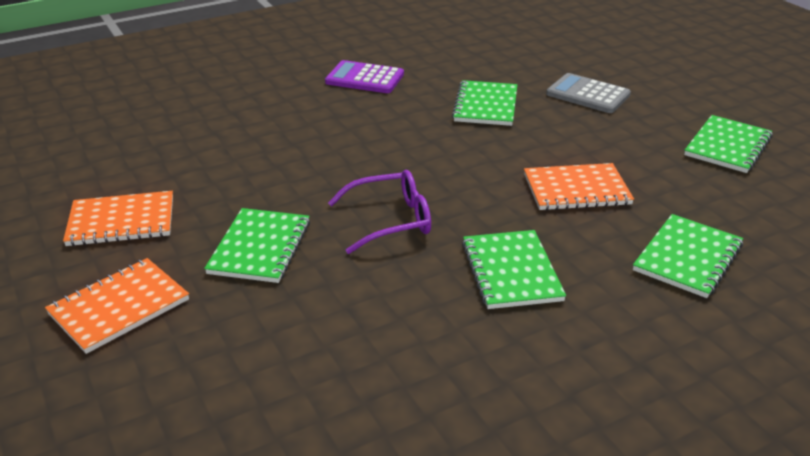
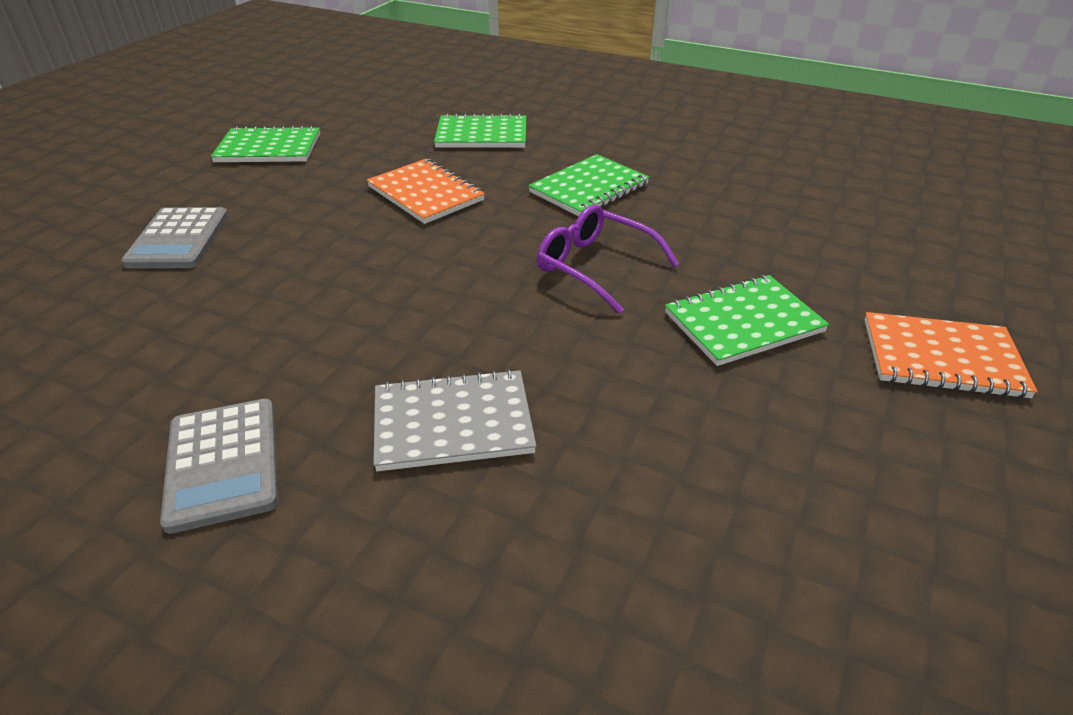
camera: 125 degrees left, 5 degrees up
orange notebook [63,191,173,246] -> none
purple calculator [325,60,404,93] -> grey calculator [160,399,278,534]
green notebook [452,80,517,126] -> none
none -> grey notebook [373,369,536,471]

